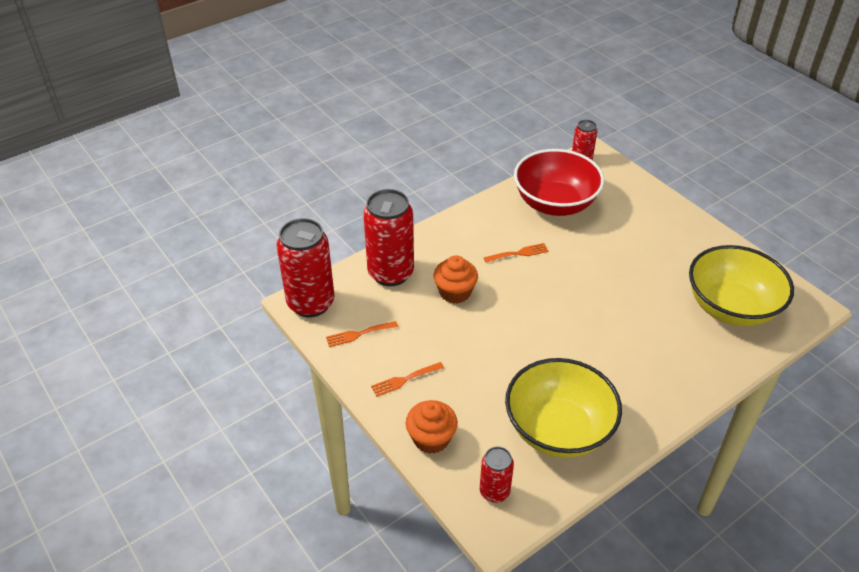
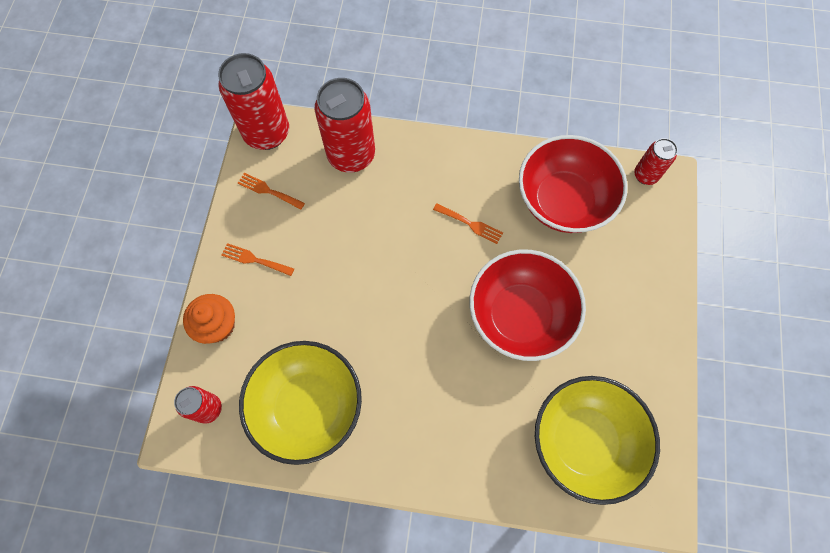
camera: 45 degrees right, 25 degrees up
orange cupcake [434,255,478,304] -> none
none -> red bowl [469,249,586,361]

